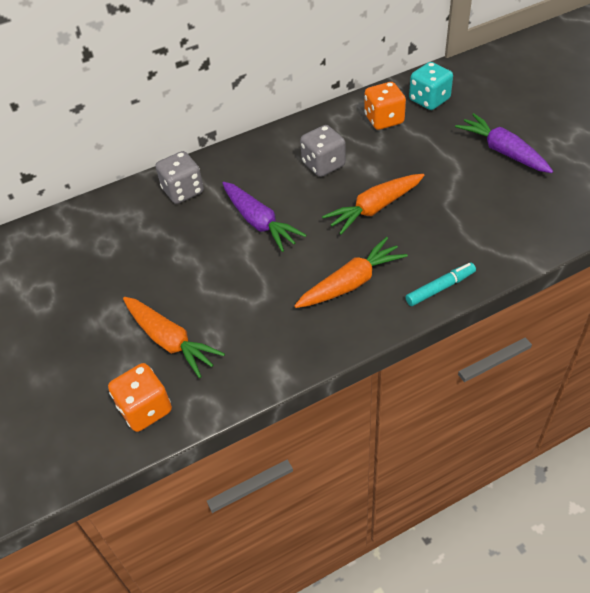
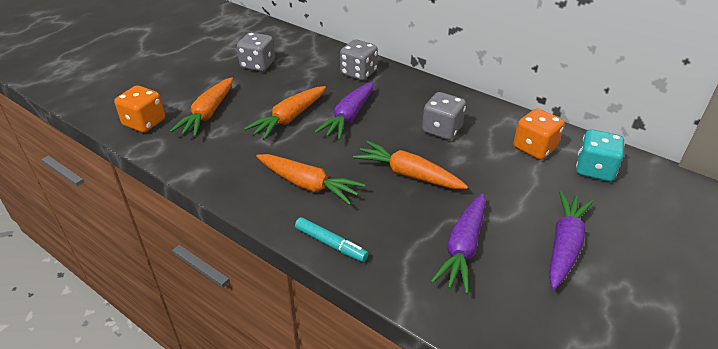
camera: 60 degrees right, 10 degrees down
none -> grey dice [237,32,275,72]
none -> orange carrot [244,86,326,140]
none -> purple carrot [430,193,486,294]

